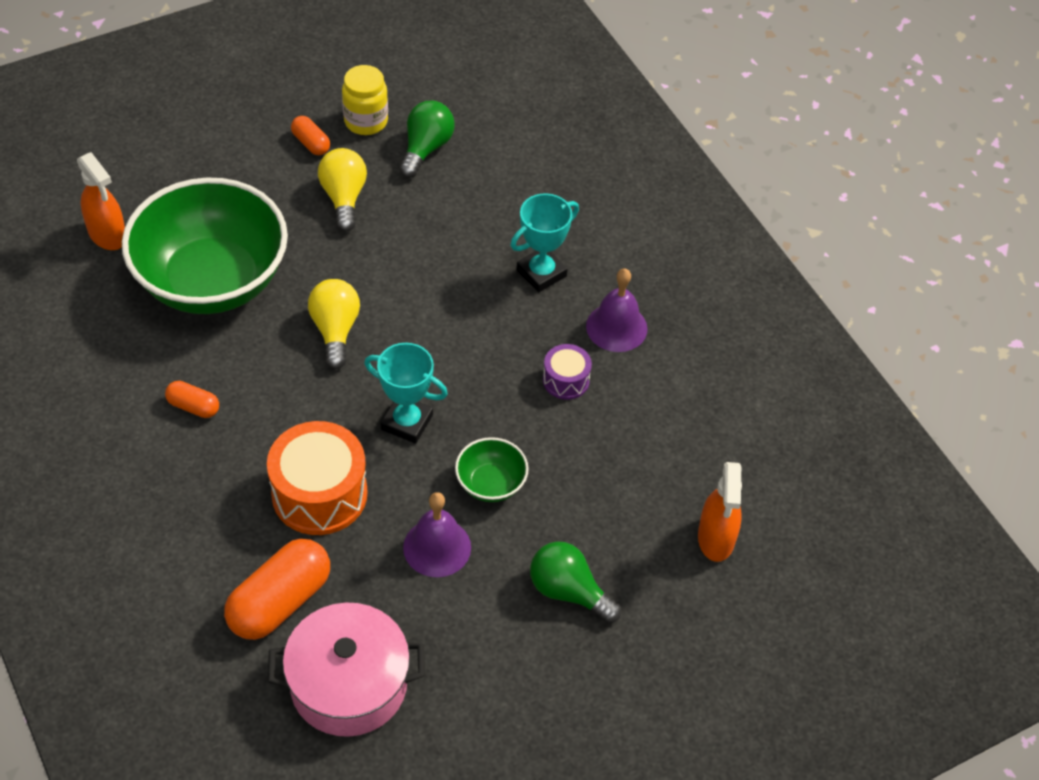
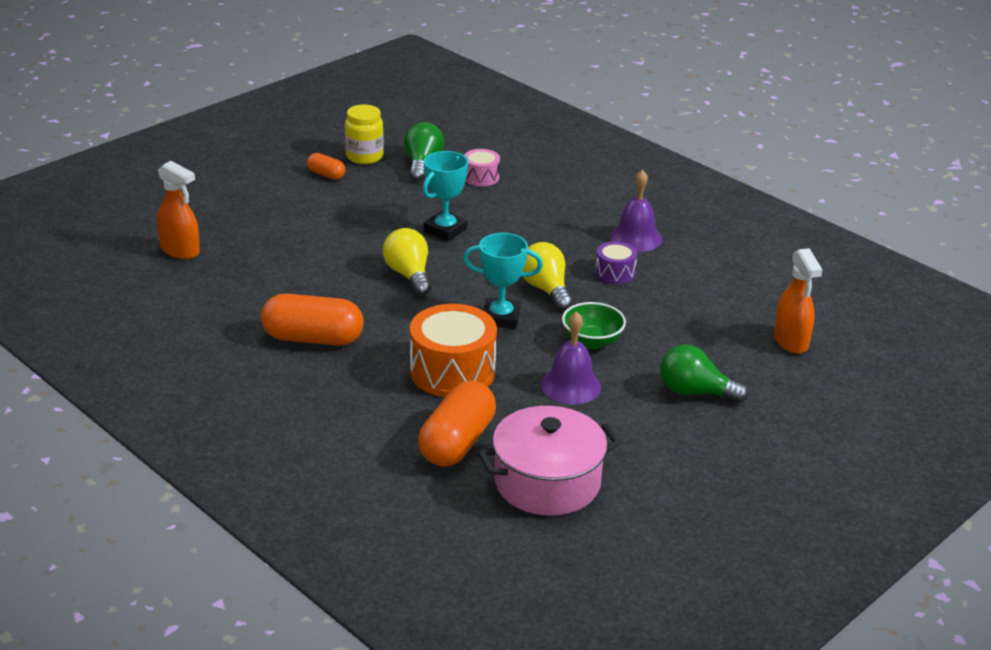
camera: 15 degrees left, 20 degrees down
green bowl [122,178,288,314] -> none
orange capsule [165,381,219,418] -> orange capsule [261,294,364,346], size x1.97
yellow light bulb [318,148,367,232] -> yellow light bulb moved to [523,242,573,311]
turquoise trophy [511,193,579,292] -> turquoise trophy moved to [423,151,469,241]
none -> pink drum [464,149,500,187]

